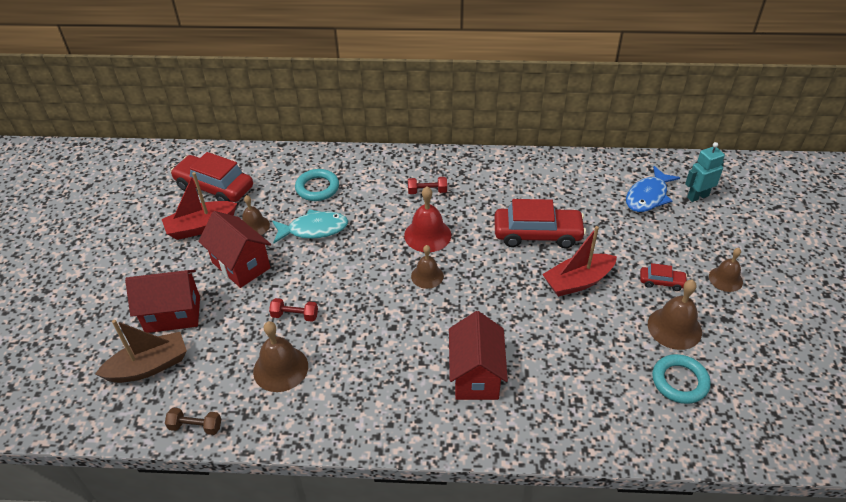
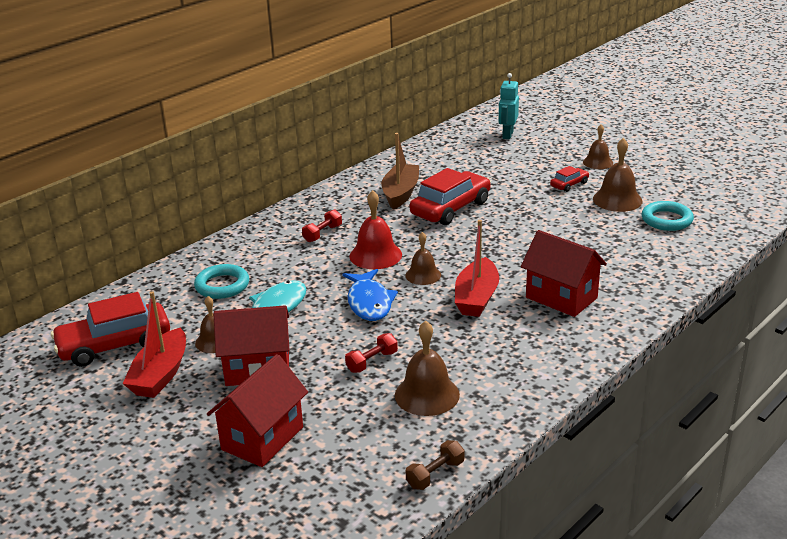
camera: 50 degrees left, 15 degrees down
brown boat [95,320,187,383] -> brown boat moved to [381,133,419,209]
red boat [542,226,617,297] -> red boat moved to [455,220,499,317]
blue fish [626,166,680,212] -> blue fish moved to [342,269,398,321]

